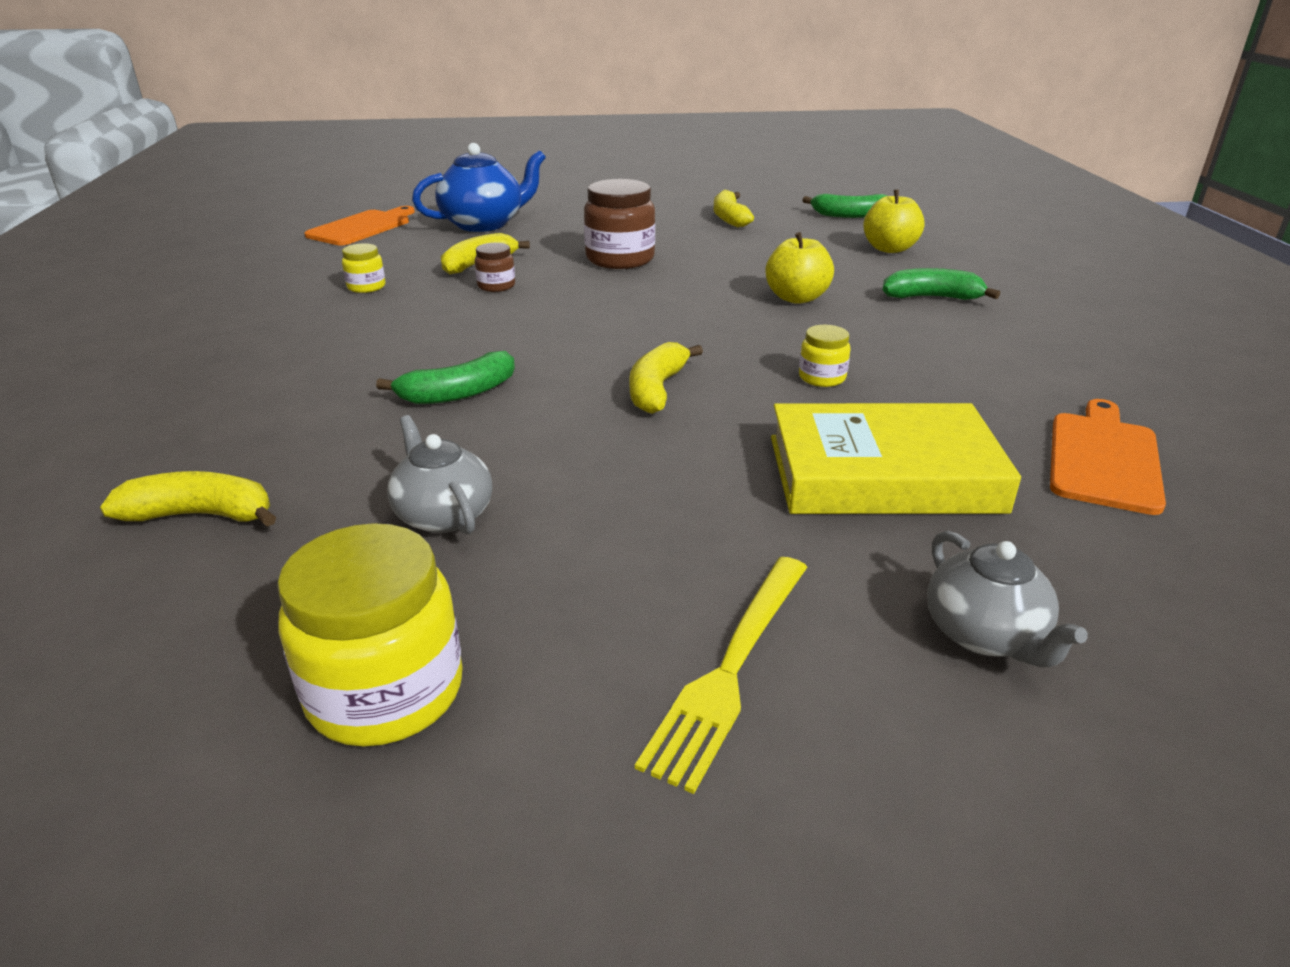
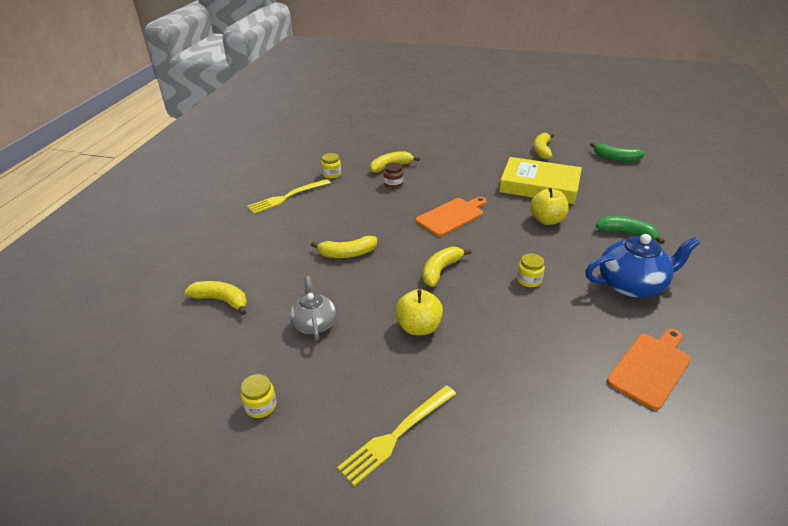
camera: 20 degrees right, 5 degrees up
yellow jar [277,523,463,746] -> yellow jar [241,374,277,418], size x0.51
orange cutting board [305,206,415,246] -> orange cutting board moved to [416,197,487,237]
green banana [376,351,515,404] -> yellow banana [311,236,377,258]
blue teapot [412,143,546,232] -> blue teapot moved to [585,234,700,298]
brown jar [584,179,655,269] -> none
yellow book [771,403,1021,514] -> yellow book moved to [499,157,582,204]
yellow apple [863,189,925,253] -> yellow apple moved to [395,289,443,335]
grey teapot [927,531,1088,668] -> none
none -> yellow fork [247,179,331,214]

